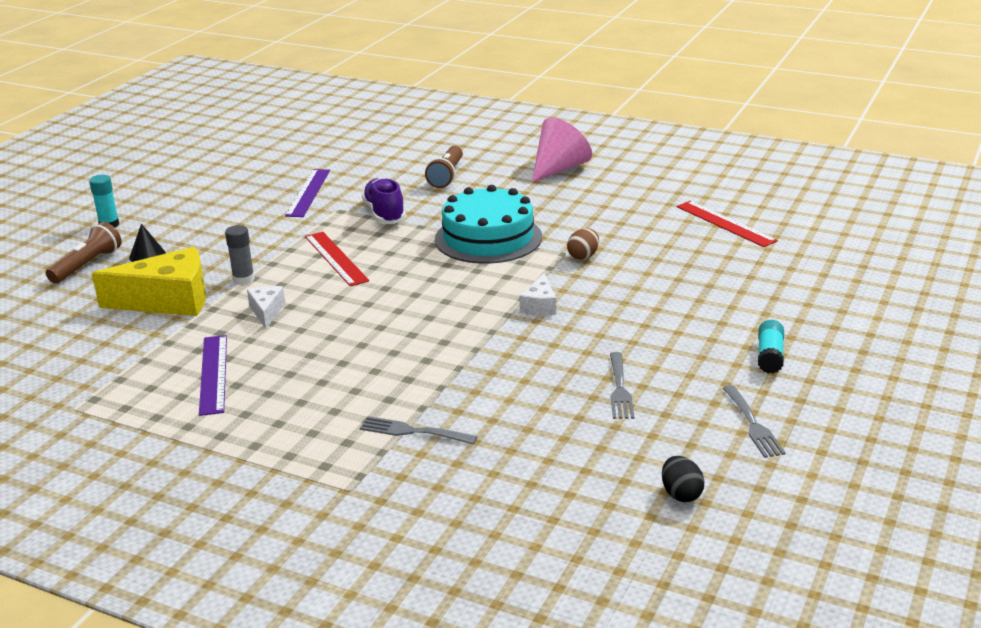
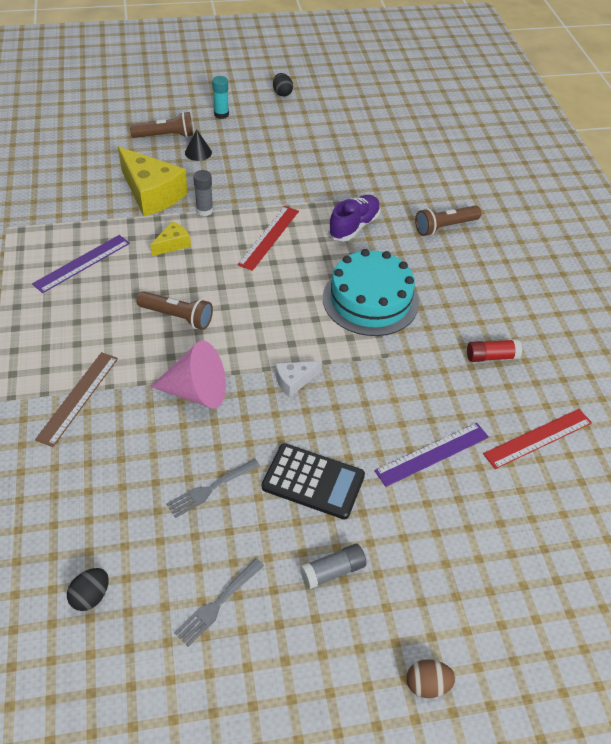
camera: 50 degrees right, 20 degrees up
white cheese [247,286,285,329] -> yellow cheese [150,221,191,256]
purple ruler [285,169,330,217] -> purple ruler moved to [375,423,489,487]
grey fork [360,416,478,444] -> brown ruler [35,352,118,447]
pink cone [532,117,592,183] -> pink cone moved to [150,341,226,409]
brown egg [567,228,599,260] -> brown egg moved to [406,659,456,698]
red ruler [677,201,778,247] -> red ruler turned 45 degrees clockwise [483,409,592,469]
turquoise glue stick [758,320,784,374] -> grey glue stick [300,544,367,589]
none -> brown flashlight [136,291,213,330]
none -> black calculator [262,443,365,519]
none -> black egg [273,73,293,97]
none -> red glue stick [467,339,522,362]

